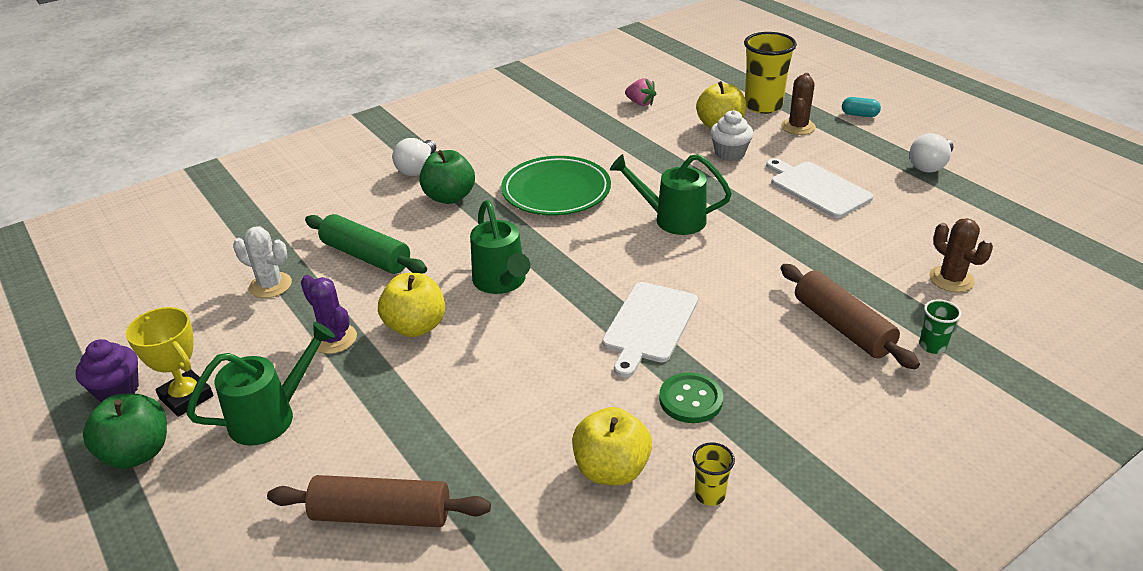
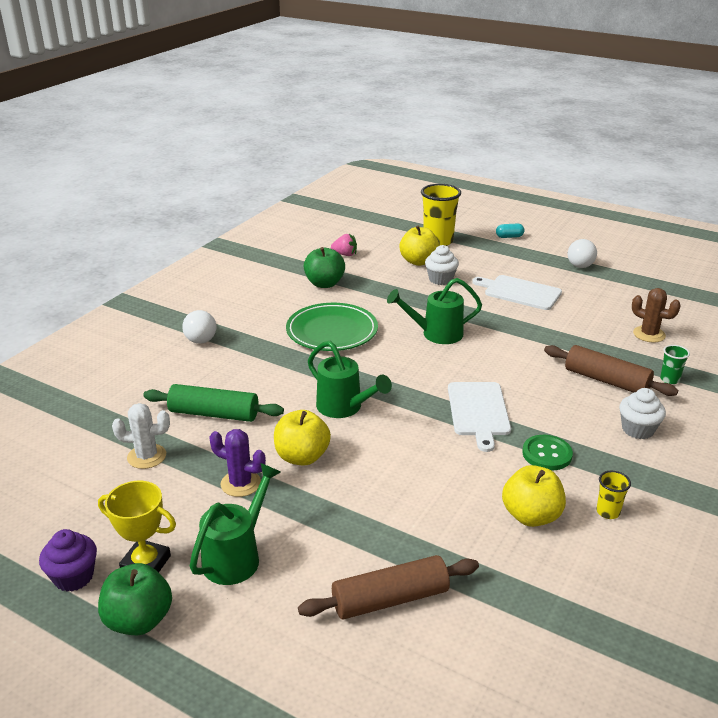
camera: 25 degrees left, 5 degrees down
green apple [419,150,475,204] -> green apple moved to [304,247,345,288]
brown cactus [781,73,816,135] -> none
none -> white cupcake [619,388,666,439]

